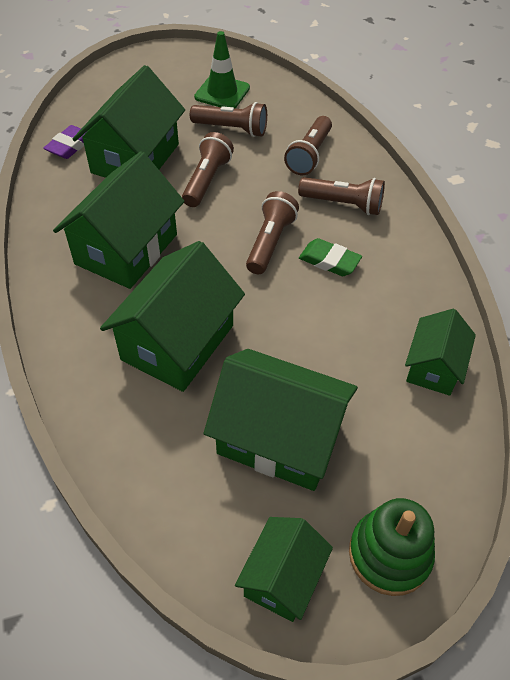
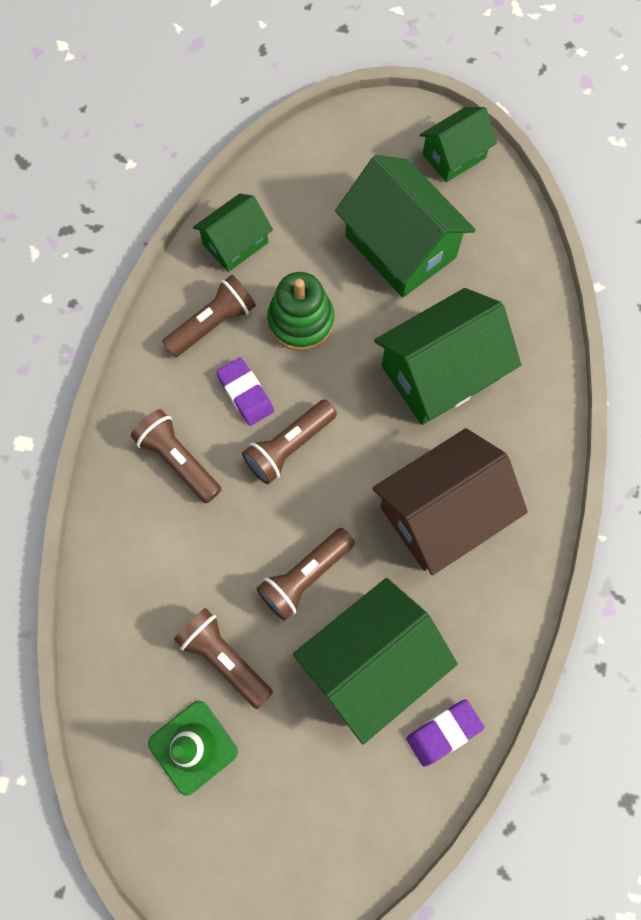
camera: 150 degrees left, 20 degrees up
green house [53,151,185,289] -> brown house [372,428,528,575]
brown flashlight [284,116,332,175] -> brown flashlight moved to [162,275,256,357]
green eraser [299,238,362,276] -> purple eraser [216,358,274,426]
green stacking toy [349,498,435,596] -> green stacking toy moved to [267,272,334,351]

